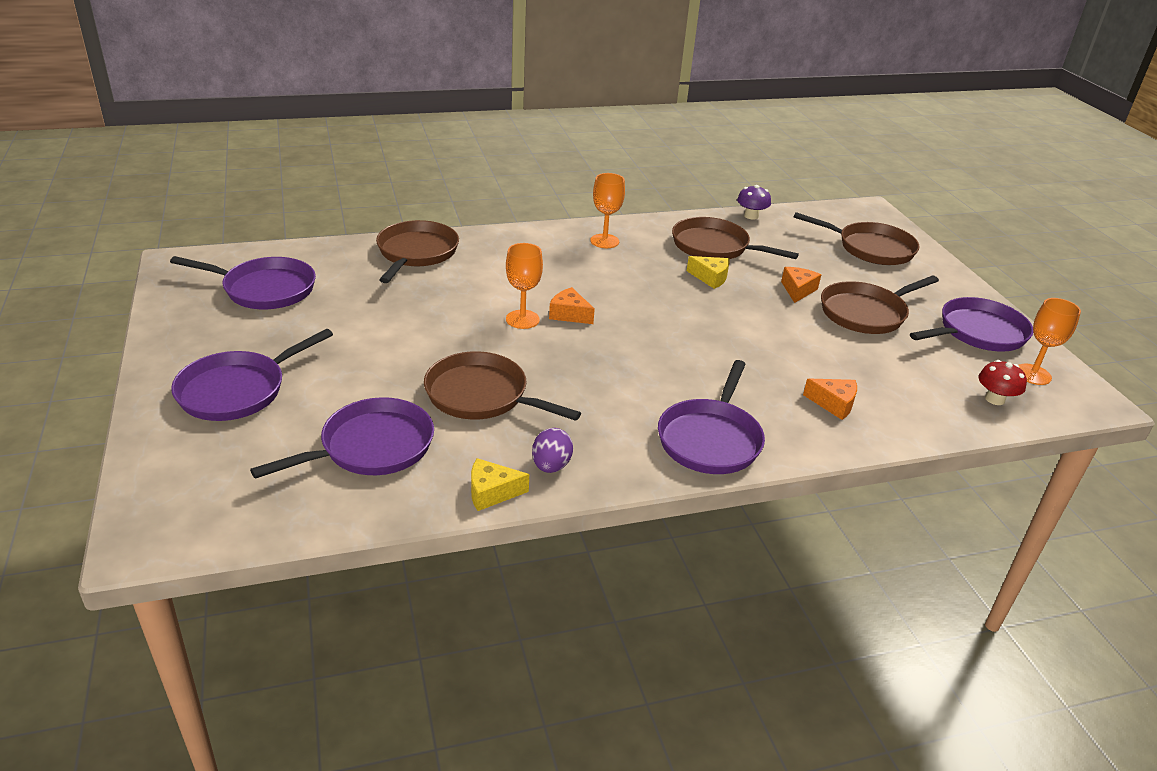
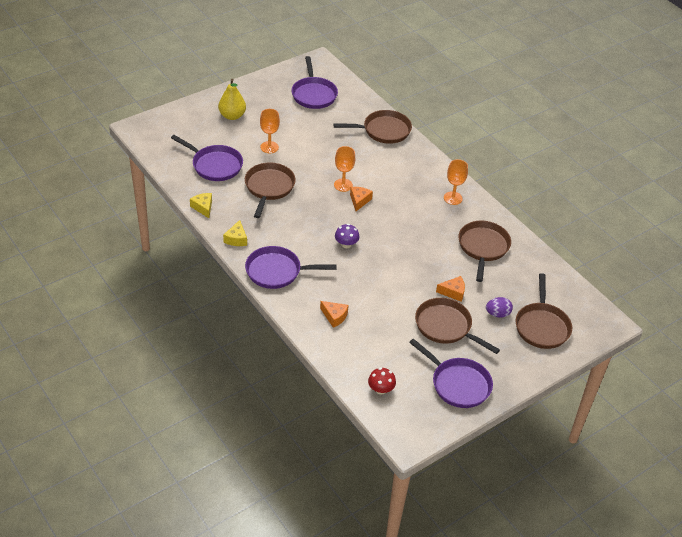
camera: 70 degrees right, 10 degrees up
purple pan [171,329,333,421] -> yellow pear [218,79,246,120]
purple egg [532,428,573,473] -> purple egg moved to [486,297,513,318]
yellow cheese [687,256,730,289] -> yellow cheese moved to [223,220,247,246]
purple mushroom [737,185,771,220] -> purple mushroom moved to [335,224,360,248]
orange cheese [803,379,857,420] -> orange cheese turned 60 degrees counterclockwise [320,301,349,328]
orange goblet [1019,298,1081,385] -> orange goblet moved to [260,109,280,153]

